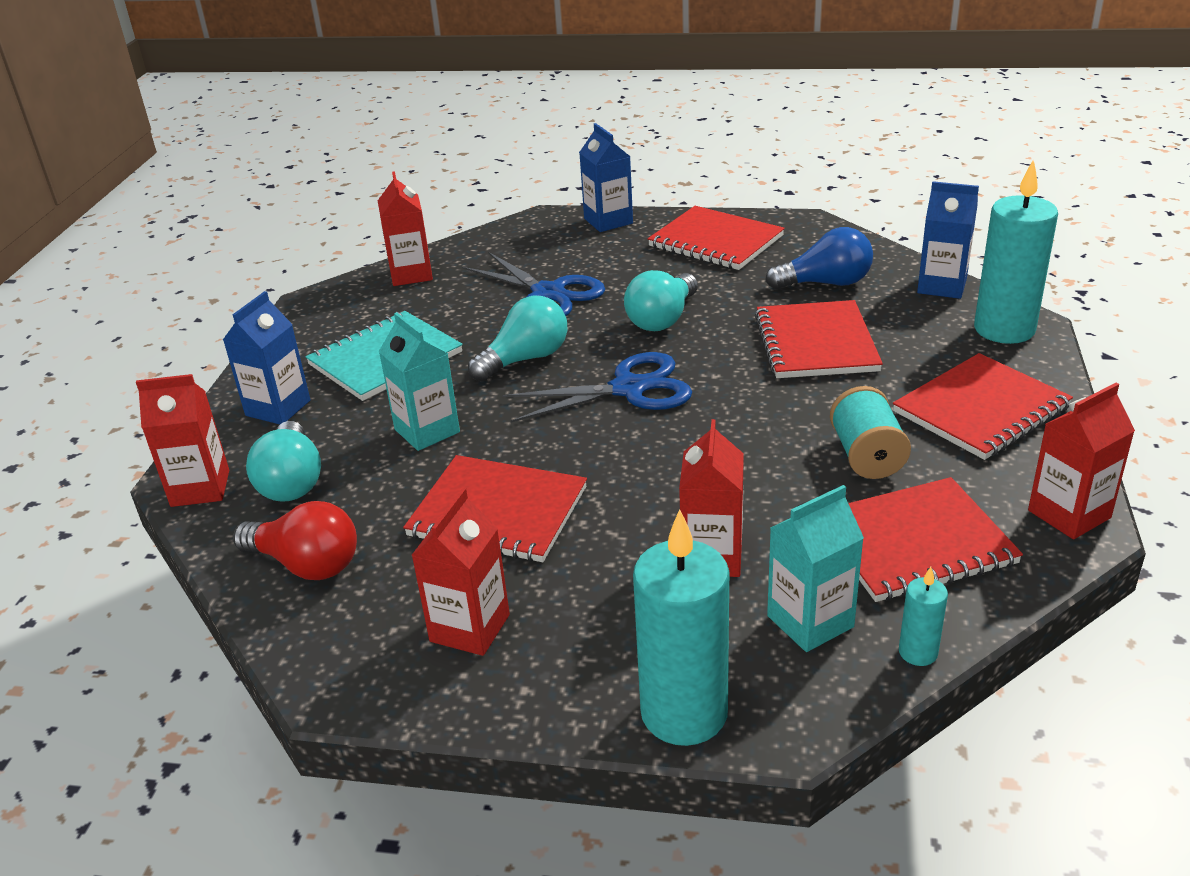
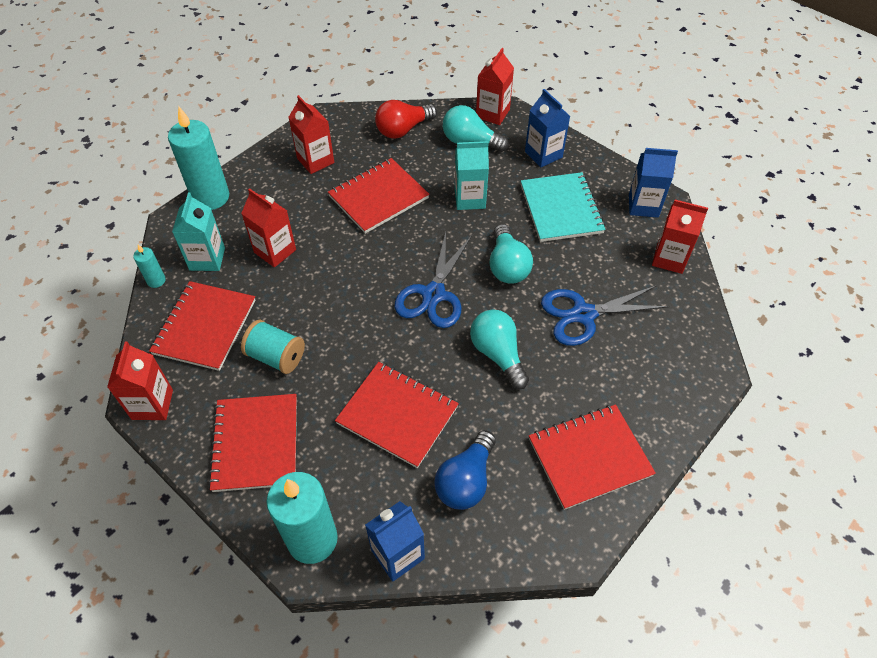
camera: 120 degrees right, 20 degrees up
blue carton [579,123,633,232] -> blue carton moved to [629,148,678,218]

